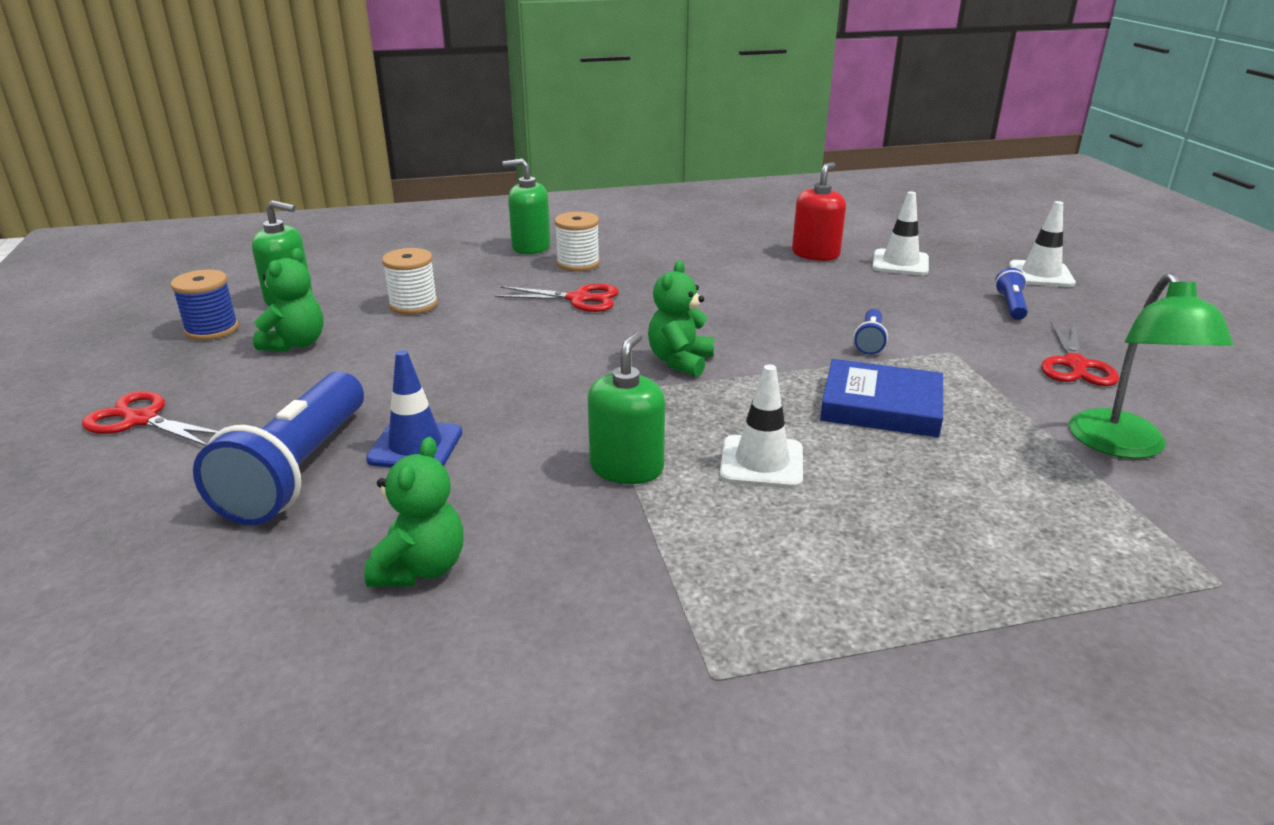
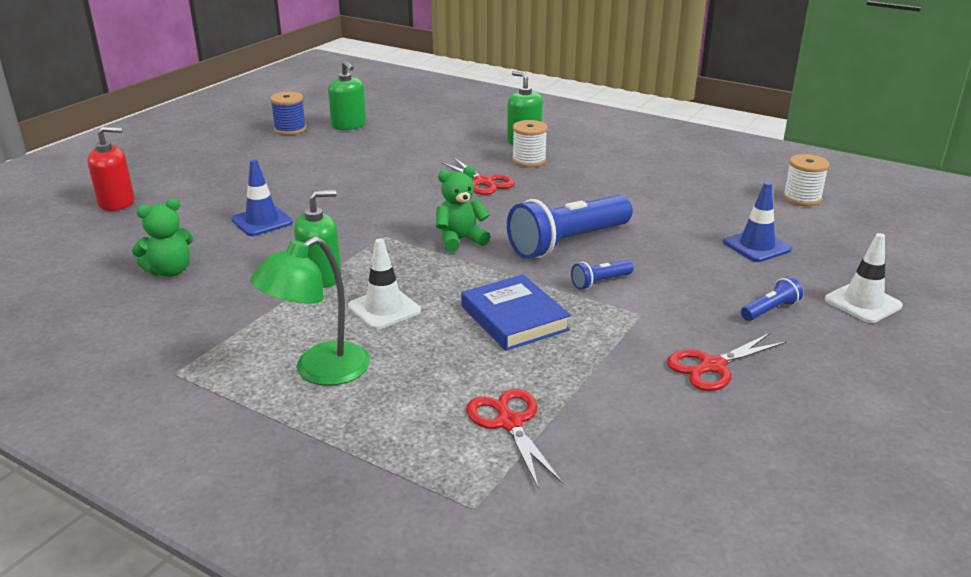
camera: 45 degrees right, 0 degrees up
red scissors [82,391,218,446] -> red scissors moved to [466,389,563,489]
blue flashlight [193,372,364,525] -> blue flashlight moved to [507,195,633,259]
green teddy bear [253,248,324,351] -> none
white spool [382,248,438,315] -> white spool moved to [783,154,829,206]
red soap dispenser [792,162,846,261] -> red soap dispenser moved to [88,126,134,211]
white traffic cone [872,191,929,275] -> blue traffic cone [723,182,792,262]
green lamp [1069,272,1233,459] -> green lamp moved to [250,237,370,386]

